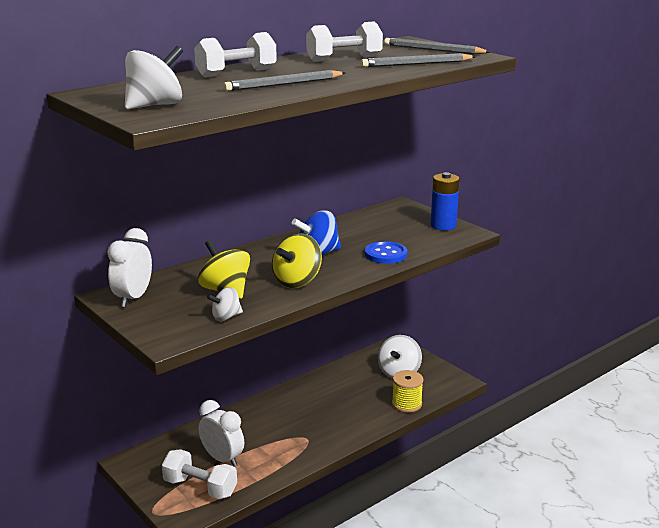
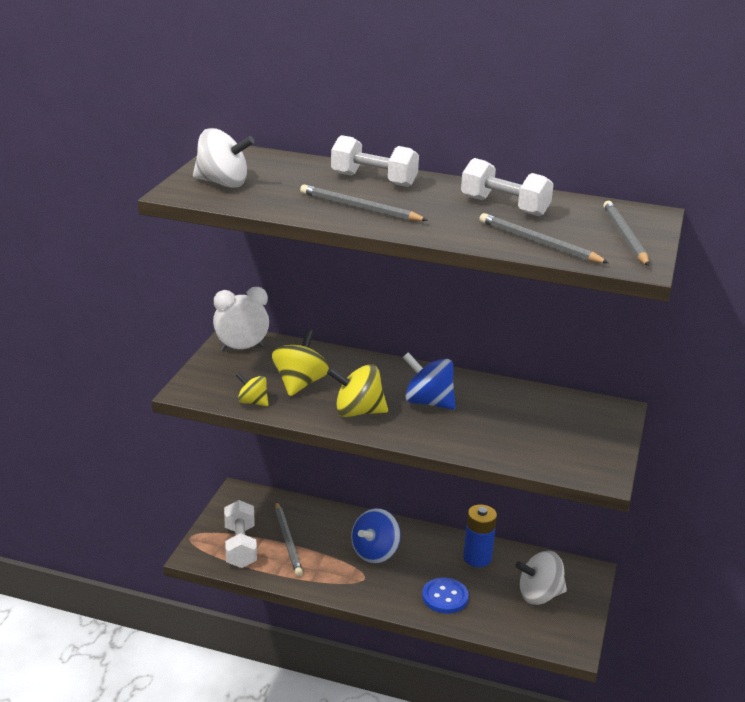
camera: 55 degrees right, 5 degrees up
white clock [199,400,244,467] -> grey pencil [275,502,303,576]
white spinning top [207,287,243,321] -> yellow spinning top [236,373,269,406]
blue button [365,241,407,264] -> blue button moved to [422,578,469,614]
yellow spool [392,370,424,413] -> none
blue battery [431,172,460,230] -> blue battery moved to [463,505,497,567]
none -> blue spinning top [351,508,401,564]

